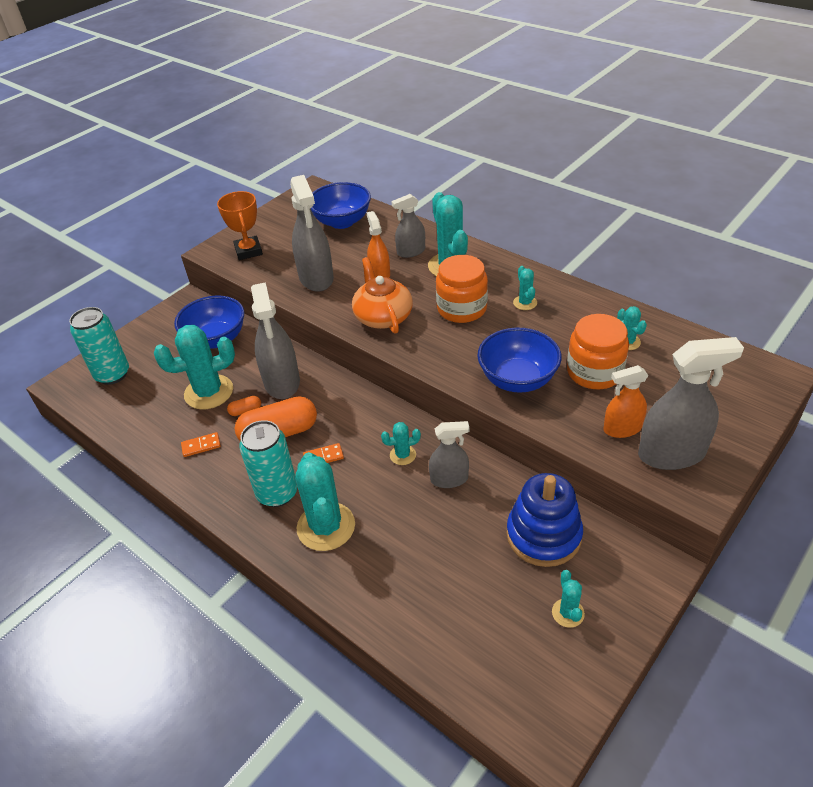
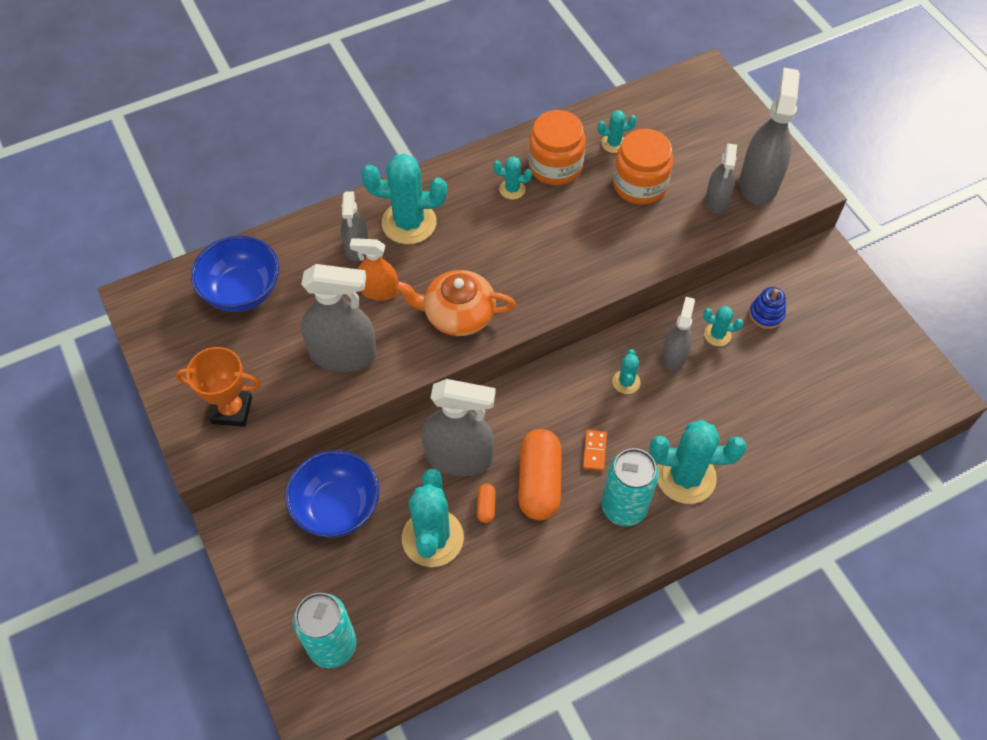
camera: 70 degrees left, 15 degrees up
orange domino [181,432,221,457] -> none
orange jar [436,255,488,323] -> orange jar moved to [528,110,586,185]
blue bowl [477,327,562,393] -> none
blue stacking toy [506,473,583,567] -> blue stacking toy [749,287,786,329], size x0.52
turquoise cactus [552,570,585,628] -> turquoise cactus moved to [703,306,743,346]
orange spray bottle [603,365,648,438] -> grey spray bottle [705,144,737,213]

